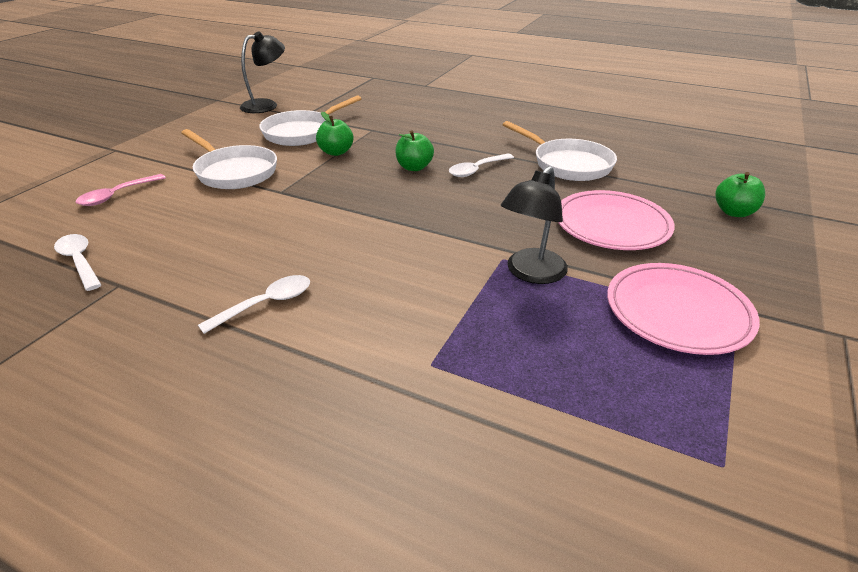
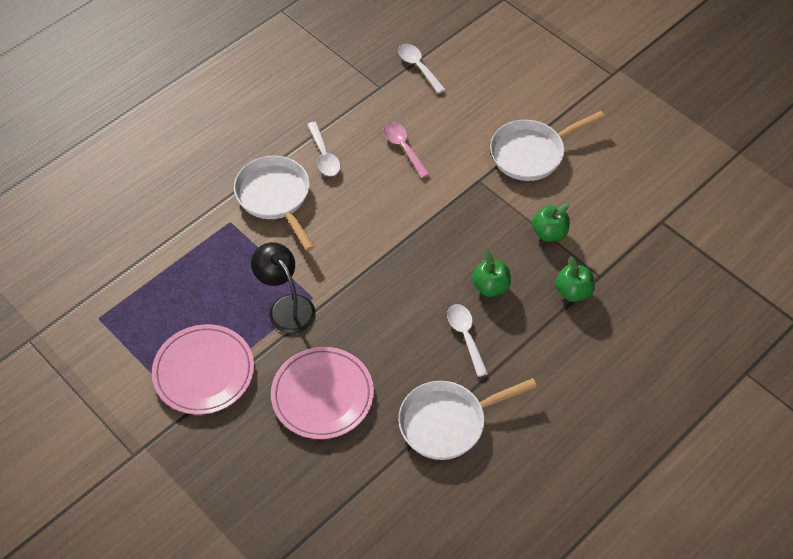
camera: 110 degrees right, 20 degrees up
white spoon [54,234,101,291] -> white spoon turned 105 degrees counterclockwise [398,44,446,94]
pink spoon [75,174,166,206] -> pink spoon moved to [383,122,430,178]
black lamp [240,31,285,113] -> none
white pan [259,95,361,146] -> white pan moved to [234,156,315,251]
green apple [715,172,765,217] -> green apple moved to [555,256,595,302]

